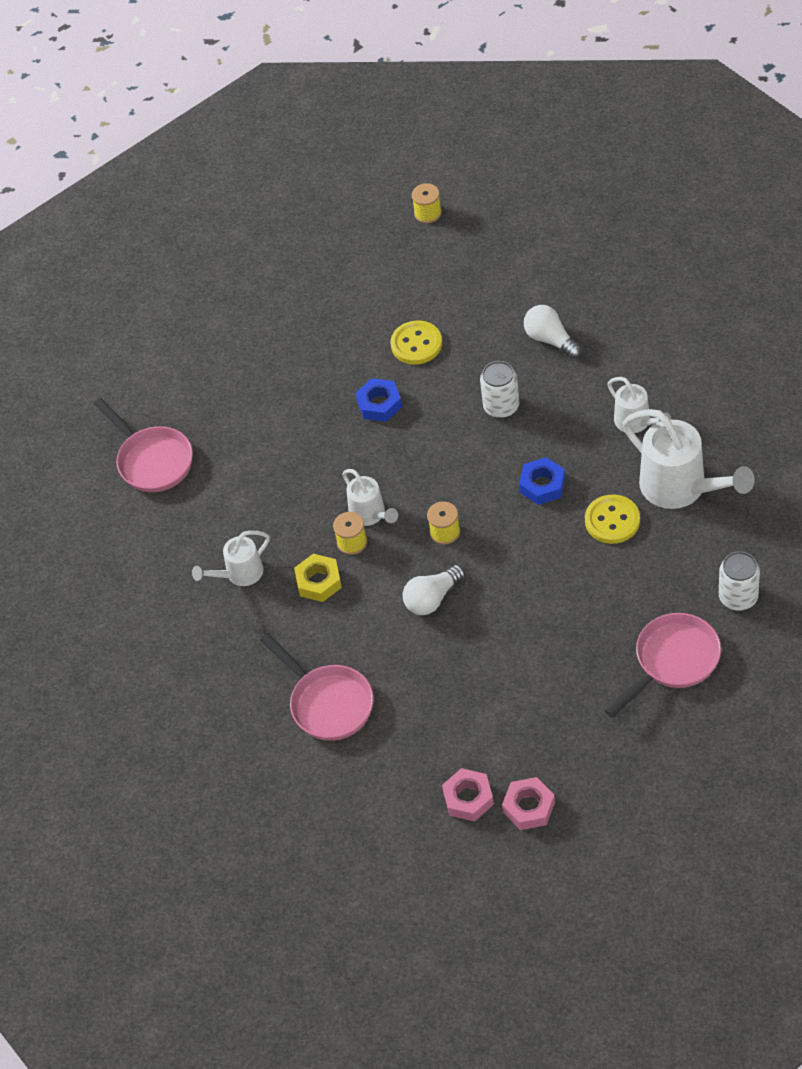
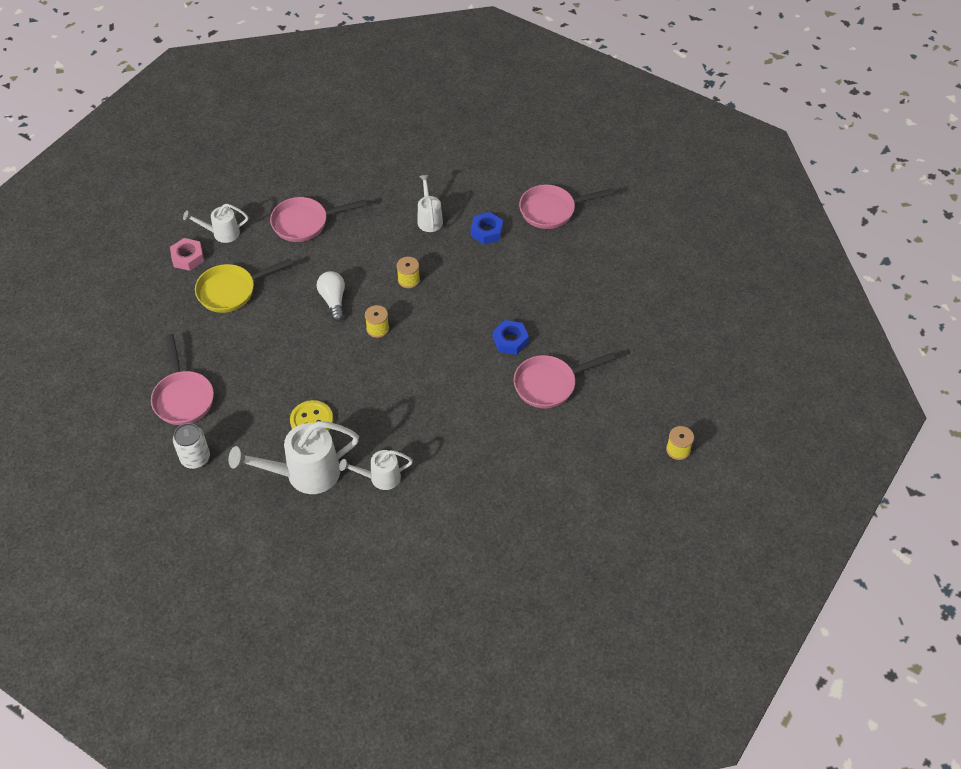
camera: 110 degrees right, 0 degrees up
yellow nut [294,554,342,602] -> none
white watering can [342,469,398,526] -> white watering can moved to [183,204,248,243]
yellow button [391,320,442,365] -> pink pan [514,352,616,409]
white can [480,361,519,418] -> none
pink nut [502,777,555,830] -> none
blue nut [519,457,565,505] -> blue nut moved to [471,212,503,244]
white light bulb [524,305,582,359] -> none
none -> yellow pan [195,258,293,313]

